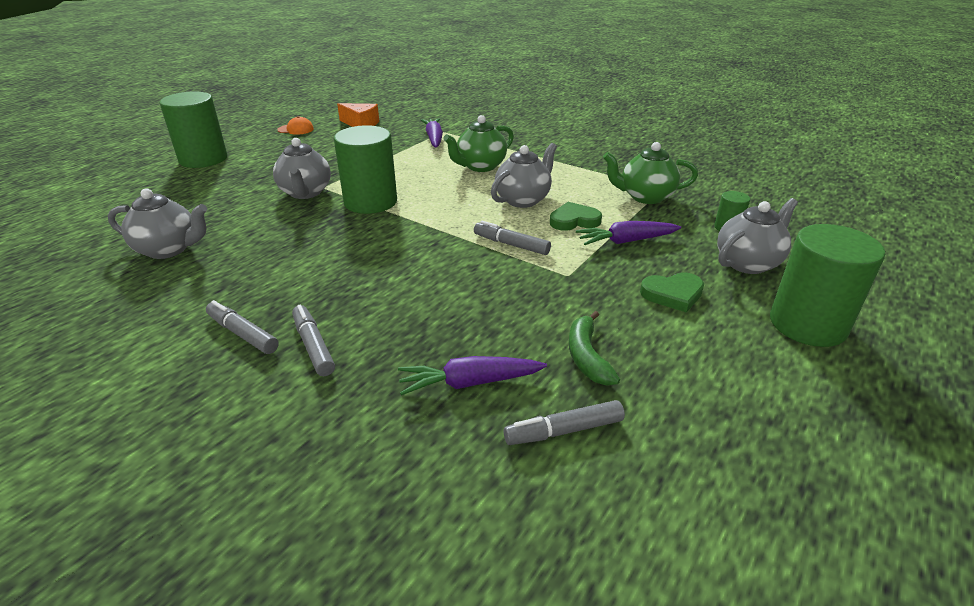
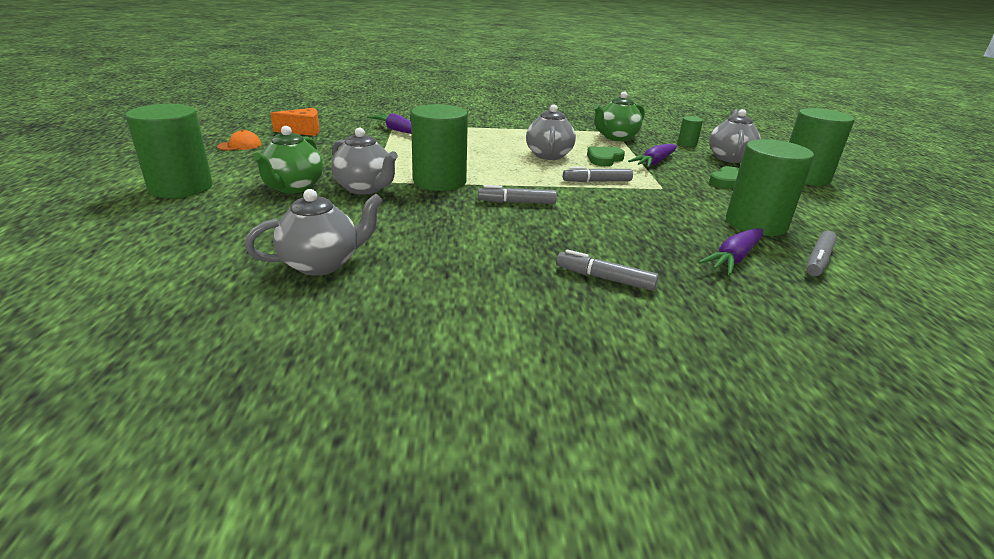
camera: 40 degrees left, 5 degrees down
grey marker [206,300,279,354] -> grey marker moved to [478,185,557,204]
green teapot [443,115,514,172] -> green teapot moved to [253,126,323,193]
green banana [569,311,620,386] -> green cylinder [726,139,814,236]

